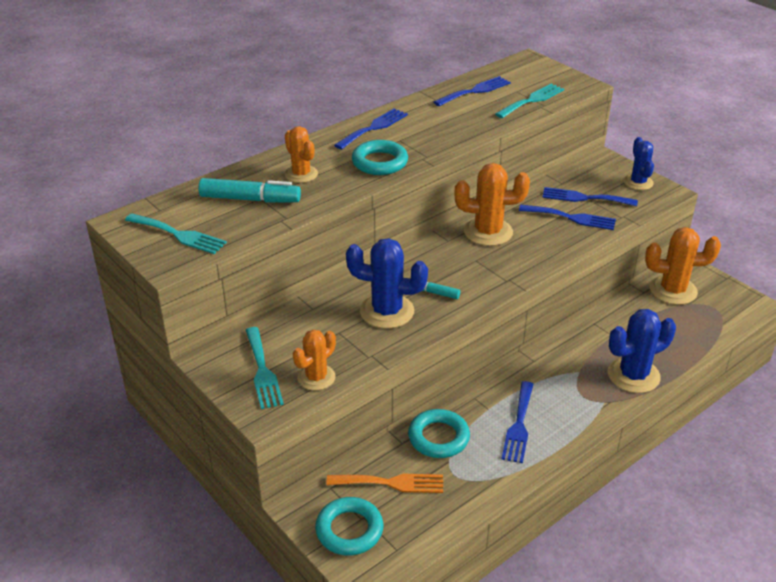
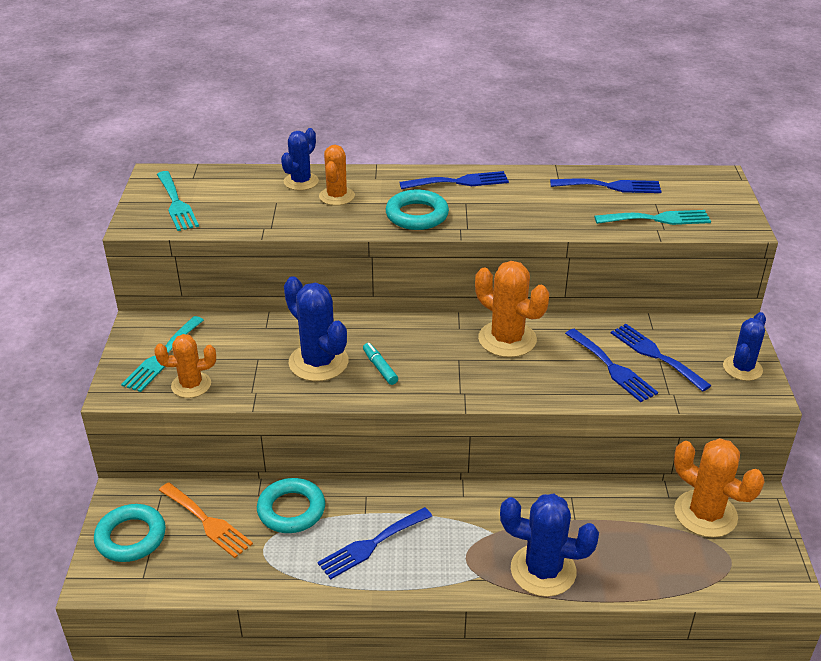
camera: 40 degrees right, 0 degrees up
turquoise marker [198,178,301,203] -> none
none -> blue cactus [281,128,319,190]

